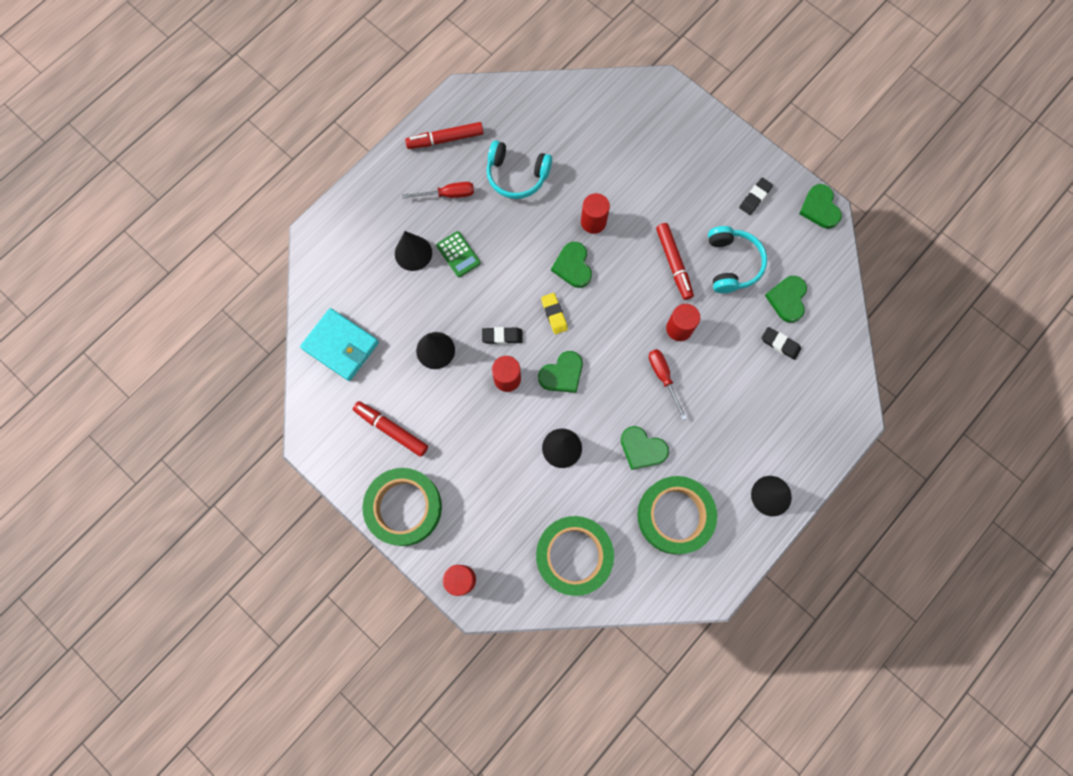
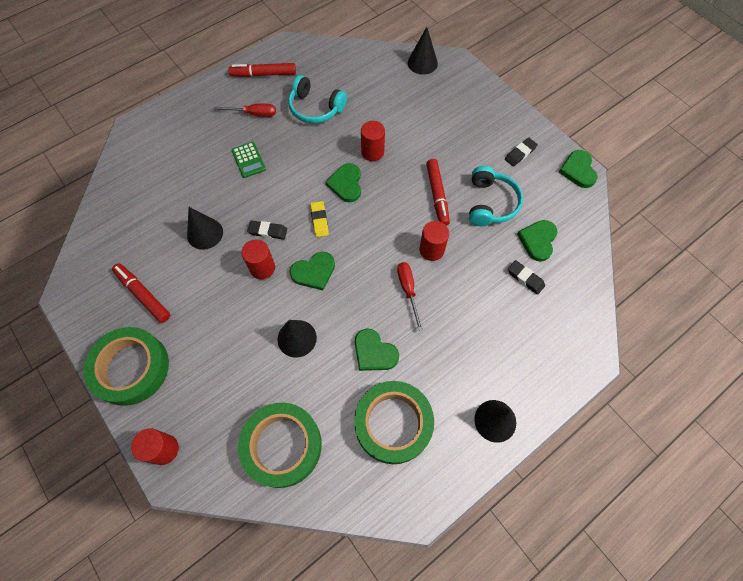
camera: 10 degrees right, 10 degrees down
turquoise wallet [300,308,379,381] -> none
black cone [395,231,432,271] -> black cone moved to [408,27,438,75]

